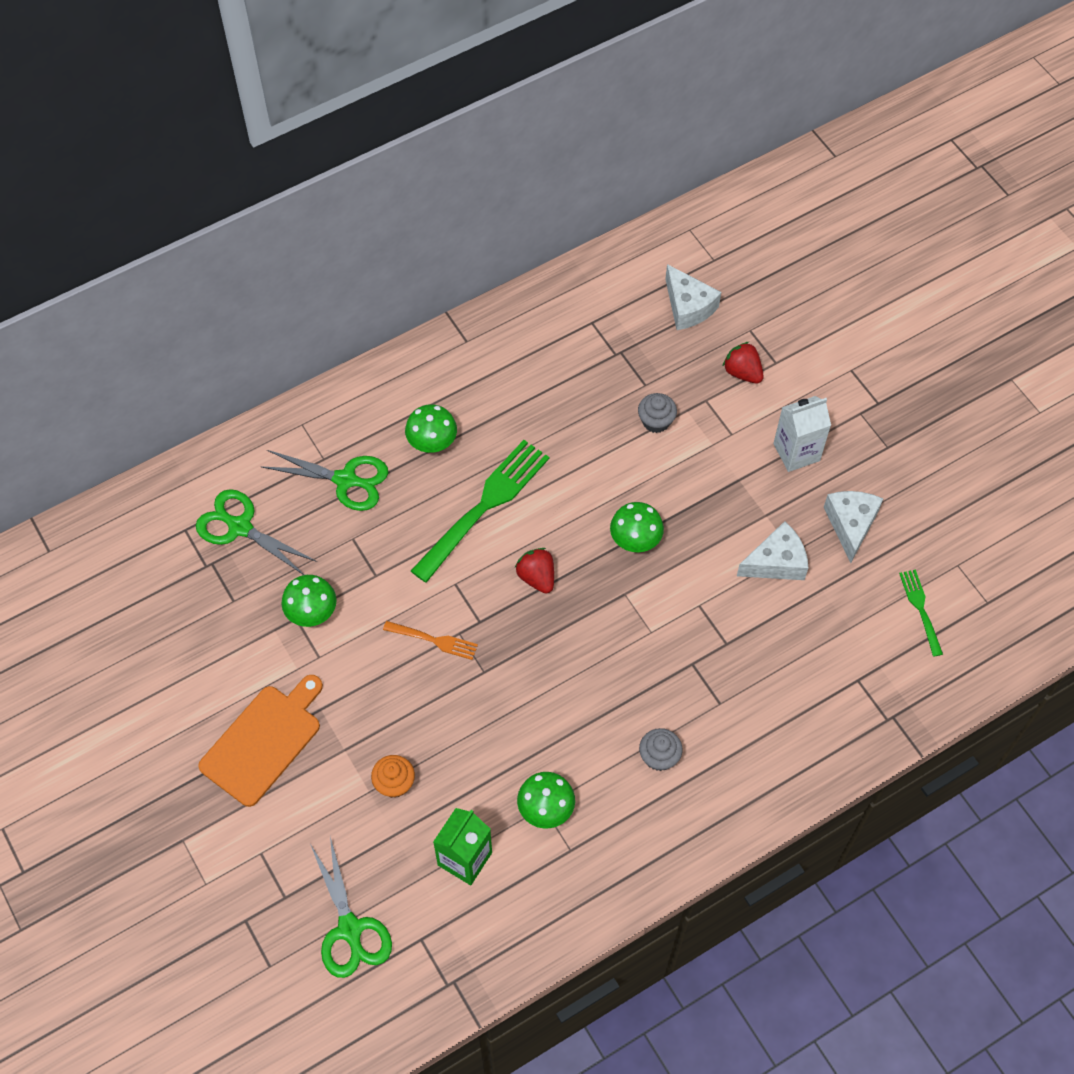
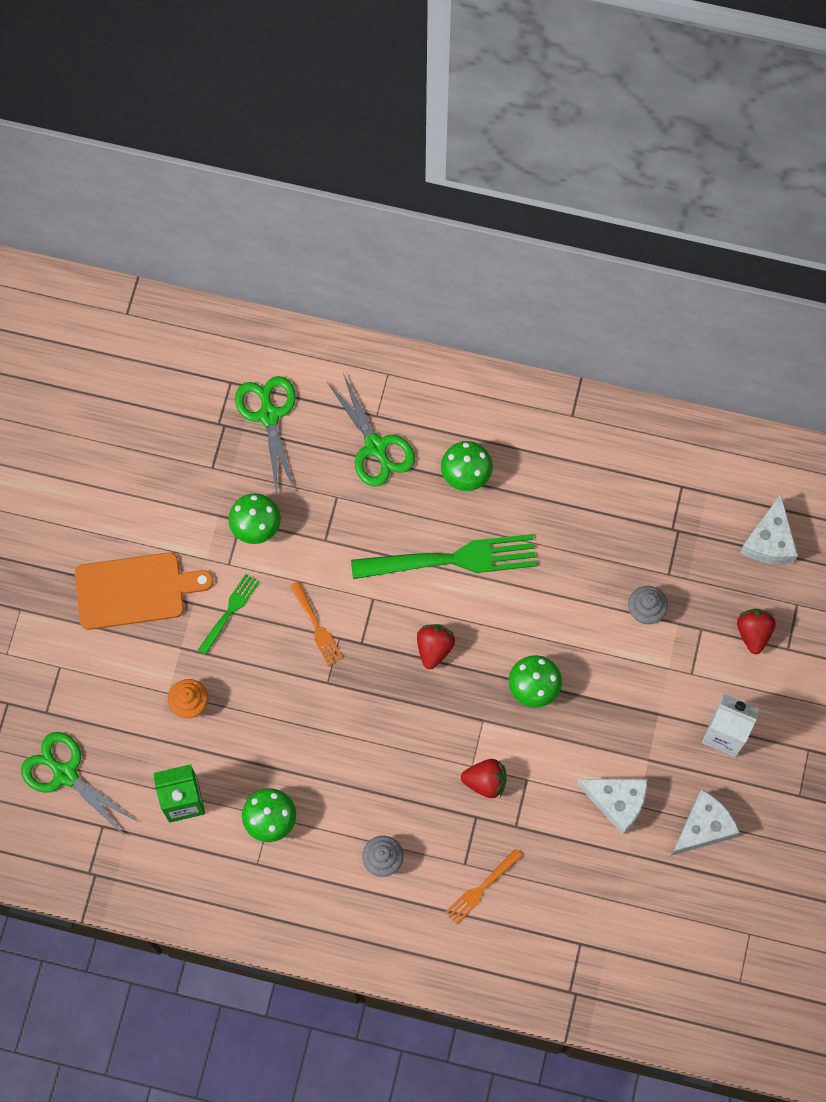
camera: 45 degrees right, 10 degrees up
green scissors [310,837,392,978] -> green scissors turned 105 degrees clockwise [21,732,138,836]
green fork [899,569,943,657] -> green fork moved to [198,574,260,655]
none -> orange fork [445,849,522,925]
none -> red strawberry [461,759,507,798]

